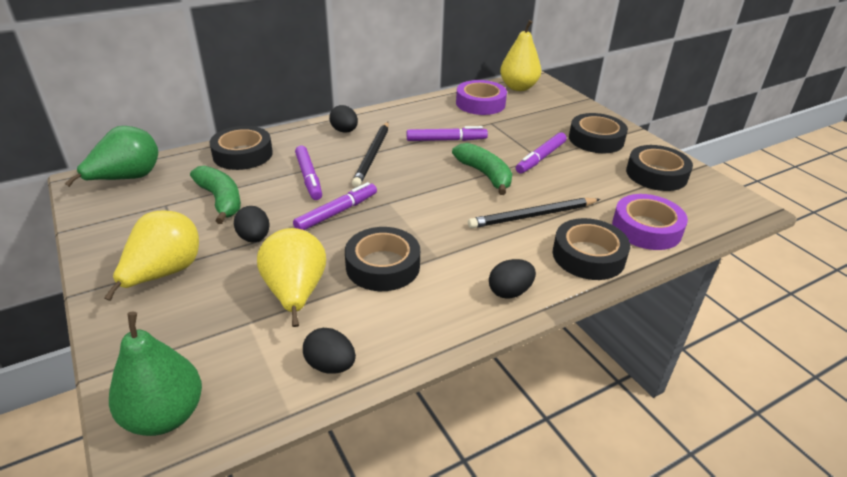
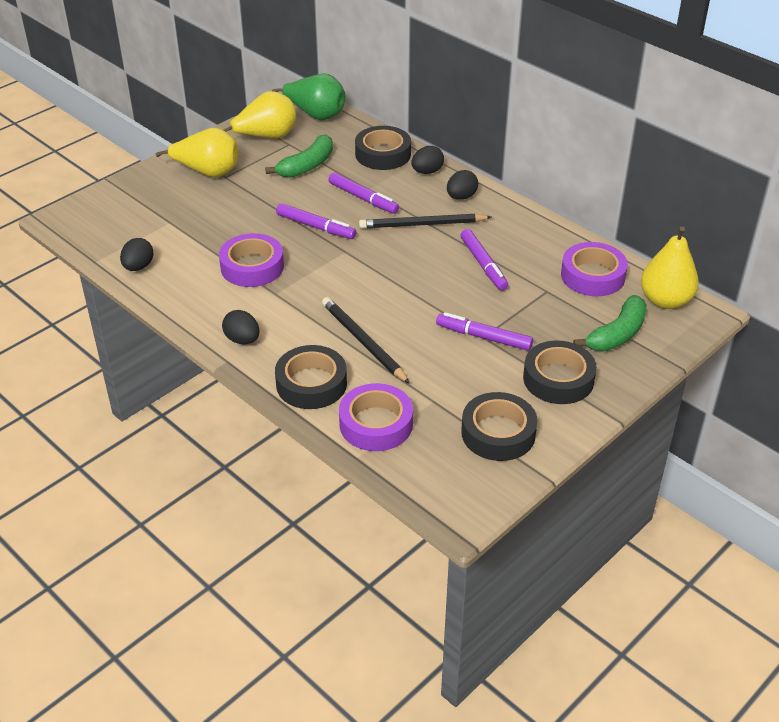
camera: 75 degrees right, 5 degrees up
green pear [109,312,202,436] -> none
black egg [234,206,269,242] -> black egg moved to [411,146,444,174]
yellow pear [257,228,326,327] -> yellow pear moved to [224,91,296,139]
purple marker [295,146,322,200] -> purple marker turned 105 degrees counterclockwise [328,172,399,214]
black tape [345,227,420,291] -> purple tape [219,233,284,287]
green banana [452,143,512,195] -> green banana moved to [573,295,647,351]

